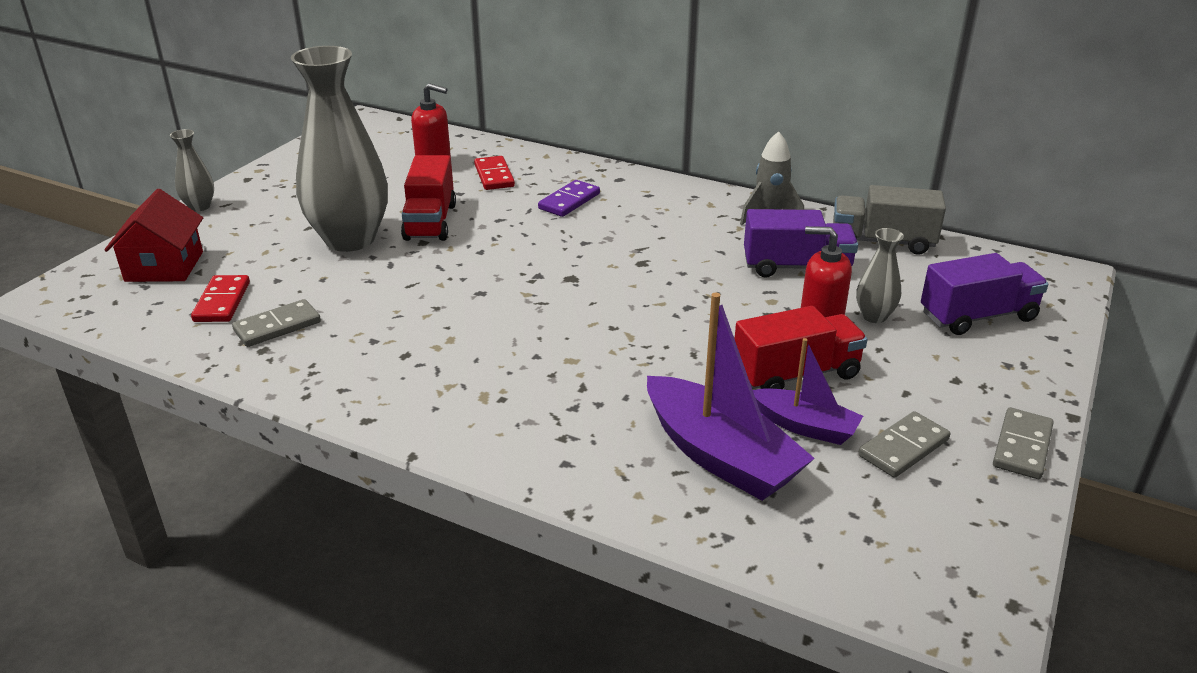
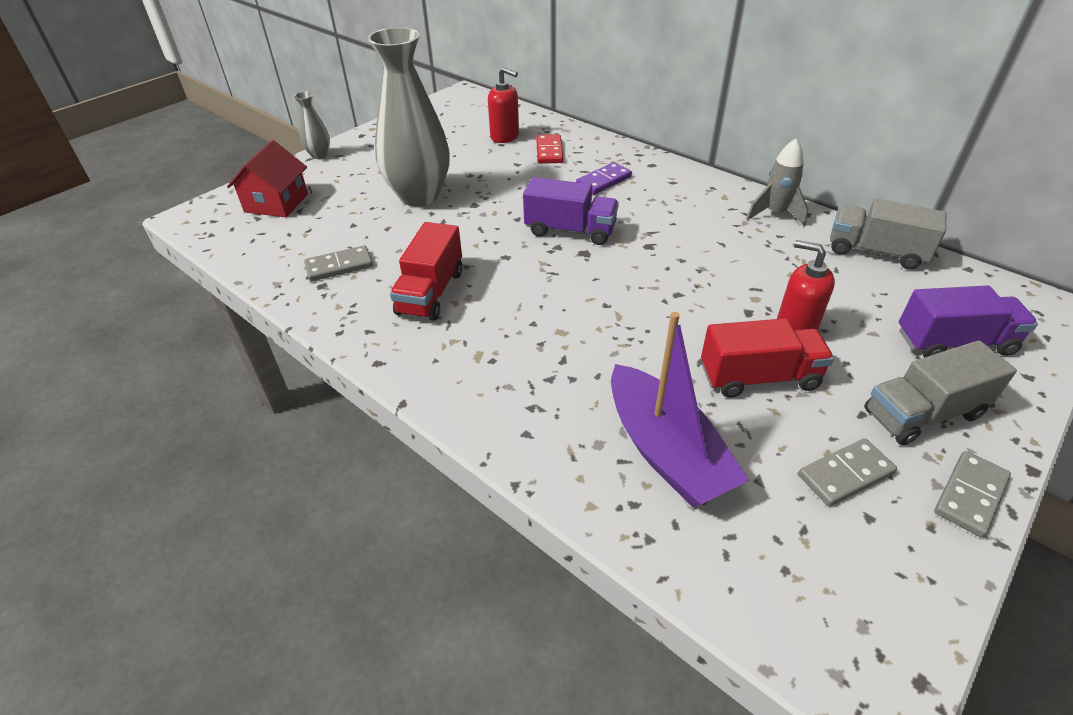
camera: 15 degrees right, 10 degrees up
red domino [191,275,250,322] -> none
red truck [401,155,456,241] -> red truck moved to [390,222,462,321]
purple truck [744,209,858,278] -> purple truck moved to [523,177,619,245]
purple boat [753,338,863,445] -> none
grey vase [856,228,904,323] -> none
none -> grey truck [864,340,1017,445]

